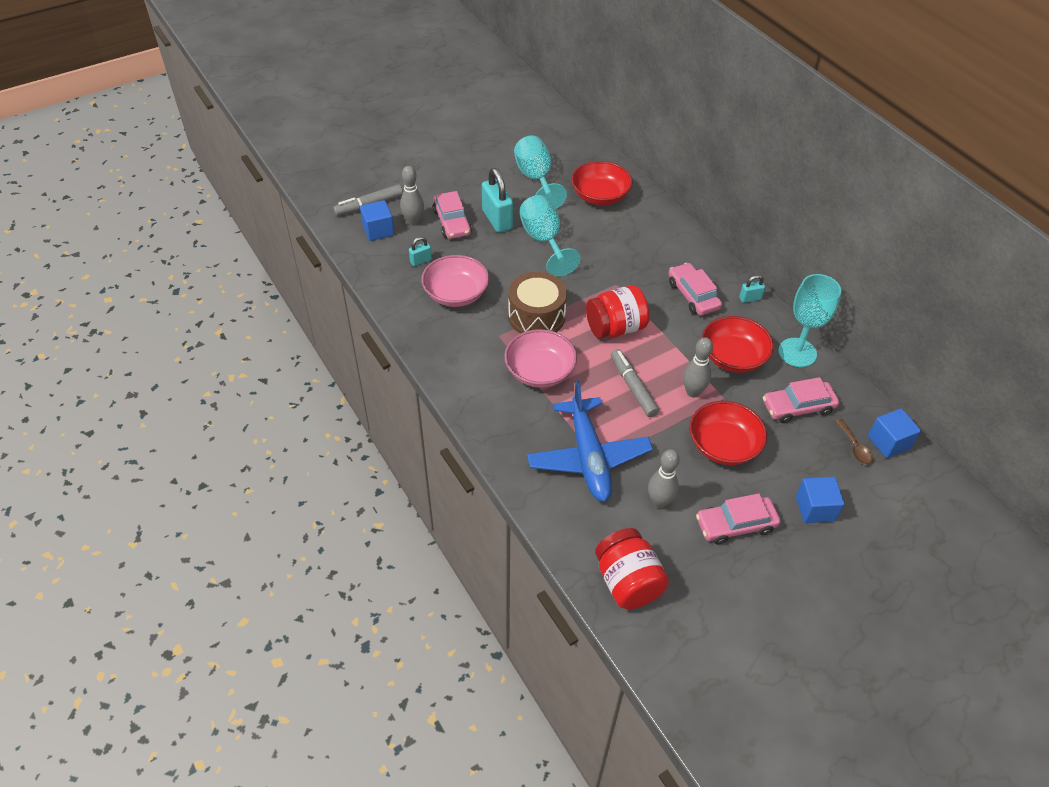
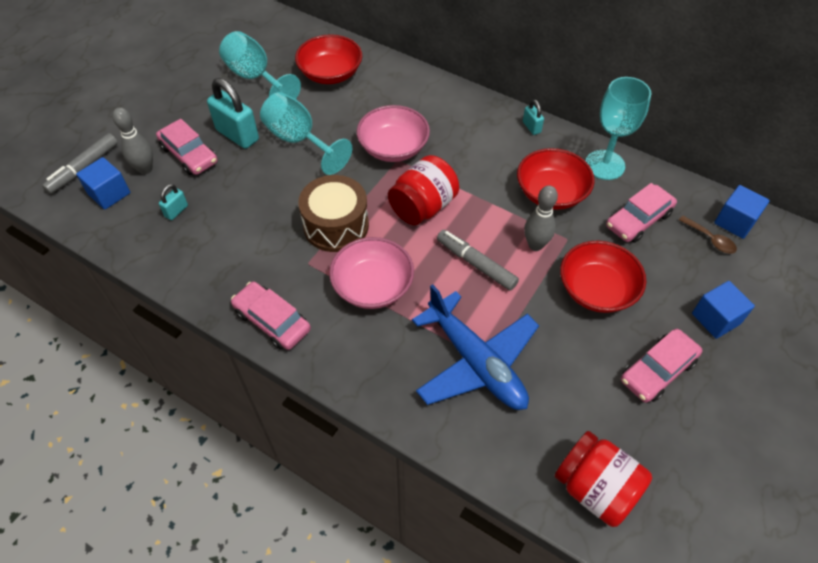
camera: 25 degrees left, 5 degrees up
pink bowl [421,255,489,307] -> pink bowl moved to [357,105,430,162]
grey bowling pin [648,449,680,508] -> none
pink car [668,263,722,315] -> pink car moved to [231,281,311,350]
turquoise padlock [739,275,765,303] -> turquoise padlock turned 75 degrees counterclockwise [523,99,544,135]

